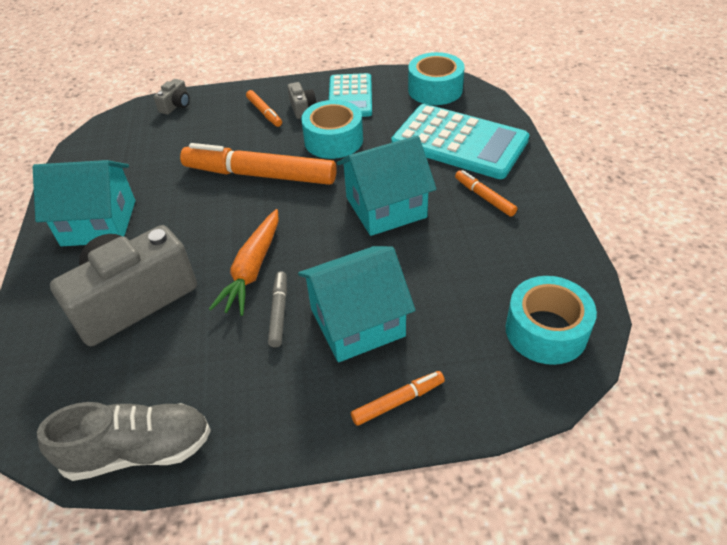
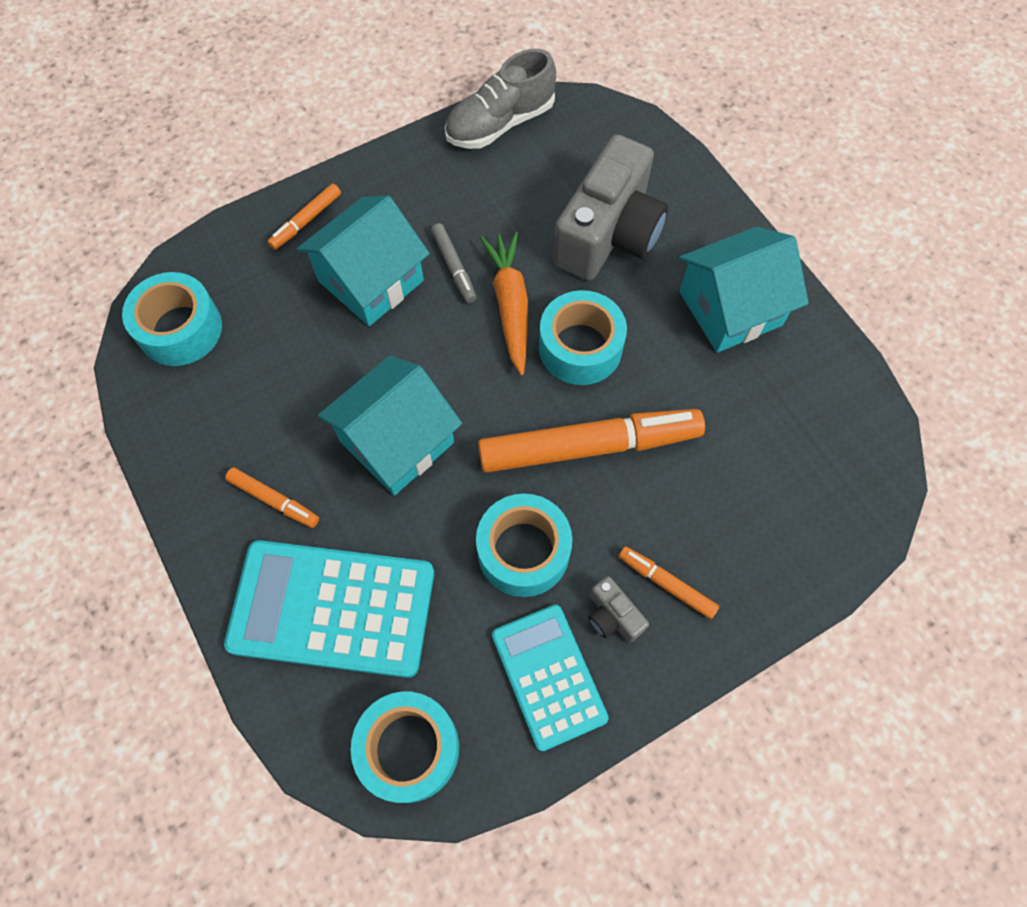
camera: 155 degrees right, 20 degrees up
grey camera [154,79,190,115] -> none
none -> turquoise tape [539,290,627,385]

